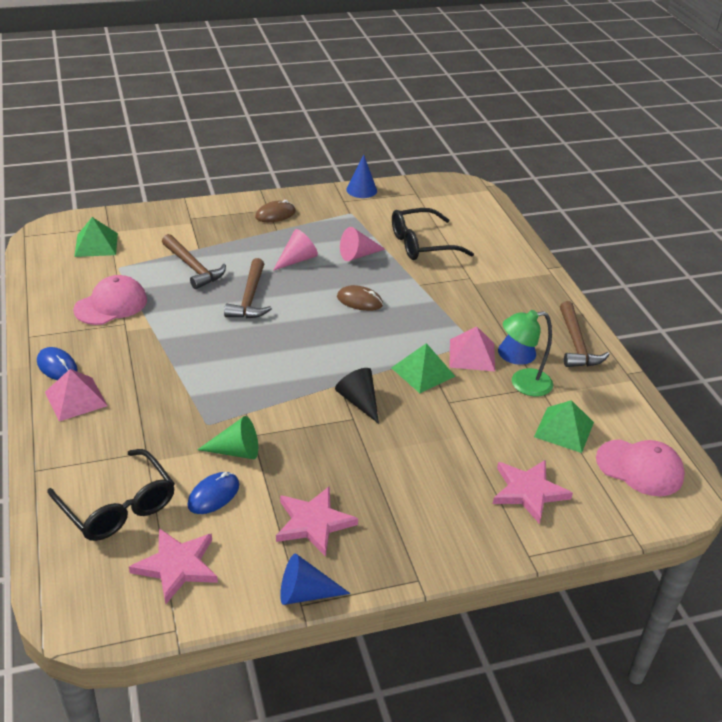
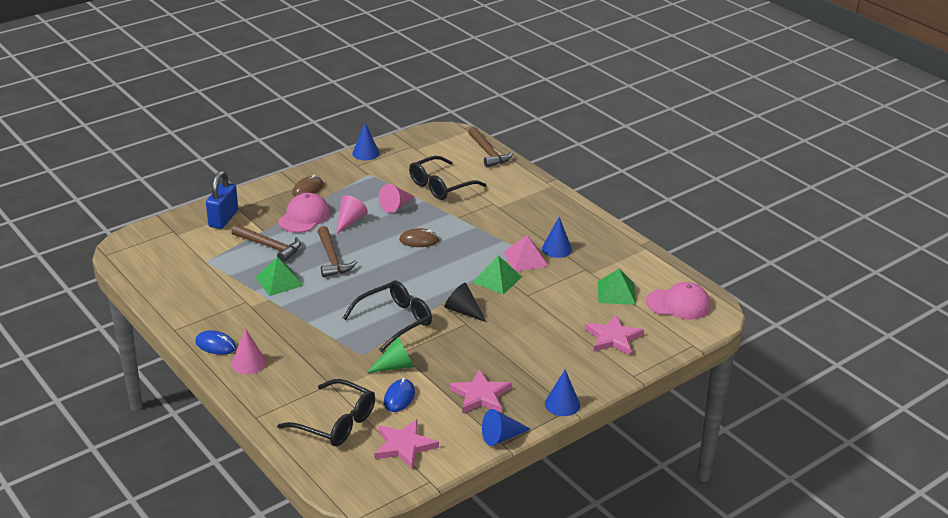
camera: 20 degrees left, 5 degrees down
pink pyramid [45,369,107,421] -> pink cone [232,328,266,374]
pink cap [73,275,147,325] -> pink cap moved to [278,193,330,233]
green pyramid [74,217,118,257] -> green pyramid moved to [256,257,304,296]
green lamp [503,310,553,396] -> none
brown hammer [560,301,610,367] -> brown hammer moved to [468,127,513,167]
none -> blue padlock [206,171,238,229]
none -> black glasses [343,281,432,352]
none -> blue cone [545,370,580,416]

